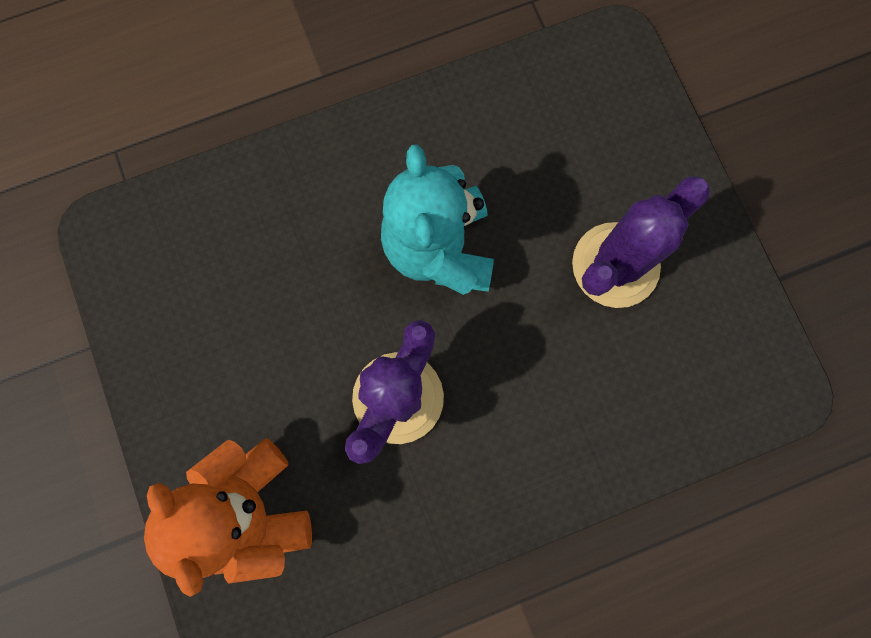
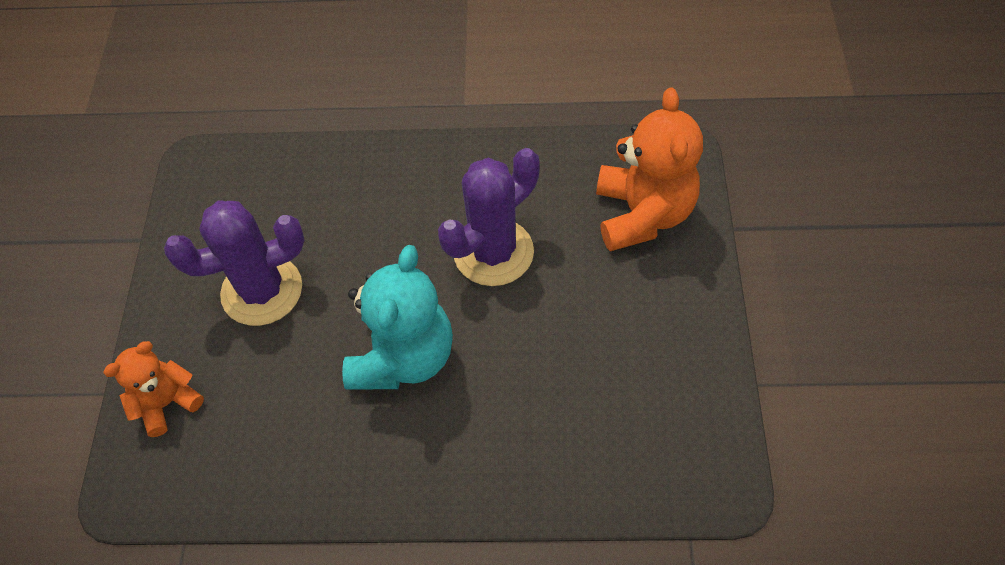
camera: 155 degrees left, 20 degrees down
none -> orange teddy bear [103,341,204,437]

